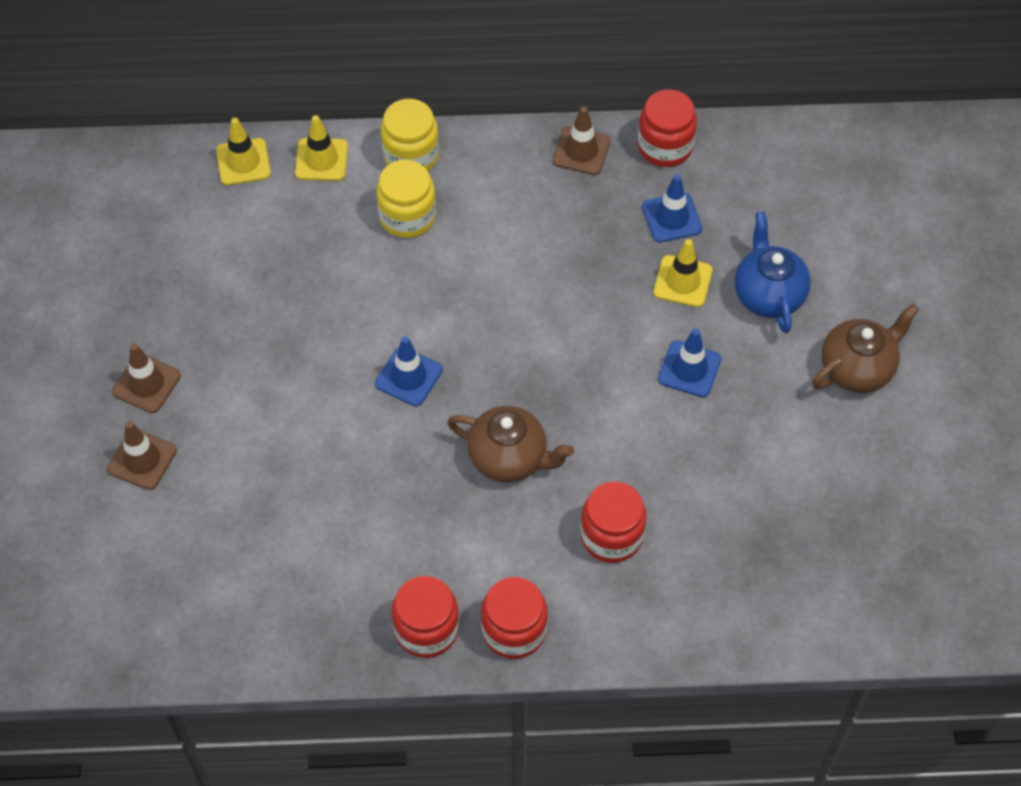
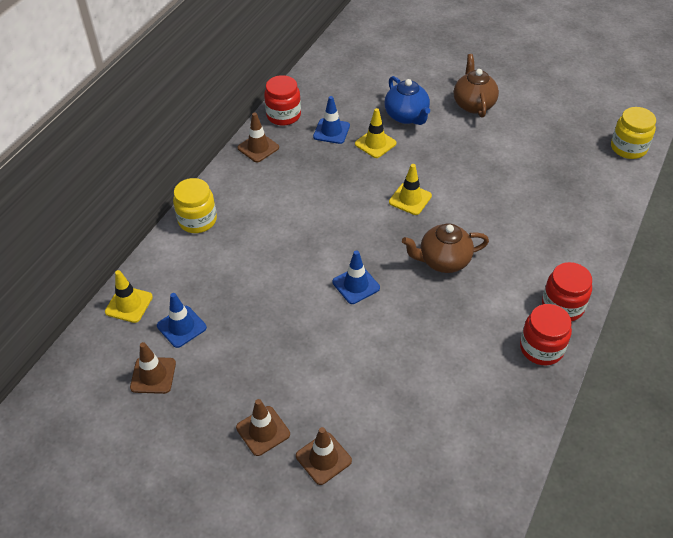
camera: 60 degrees left, 10 degrees down
yellow traffic cone [295,115,348,181] -> yellow traffic cone moved to [389,164,432,215]
yellow jar [376,160,436,238] -> yellow jar moved to [611,107,656,159]
brown teapot [447,406,574,482] -> brown teapot turned 150 degrees counterclockwise [402,223,489,273]
red jar [581,481,646,563] -> none
blue traffic cone [658,329,721,397] -> blue traffic cone moved to [157,293,207,348]
blue teapot [734,212,811,333] -> blue teapot turned 135 degrees counterclockwise [384,76,430,125]
none -> brown traffic cone [130,342,176,394]

